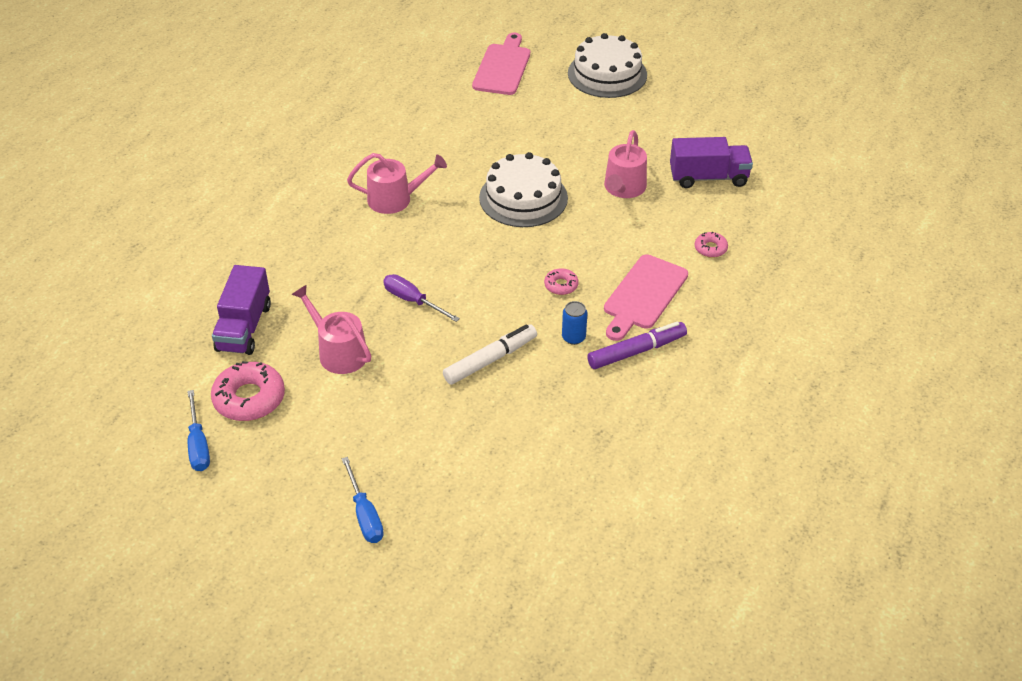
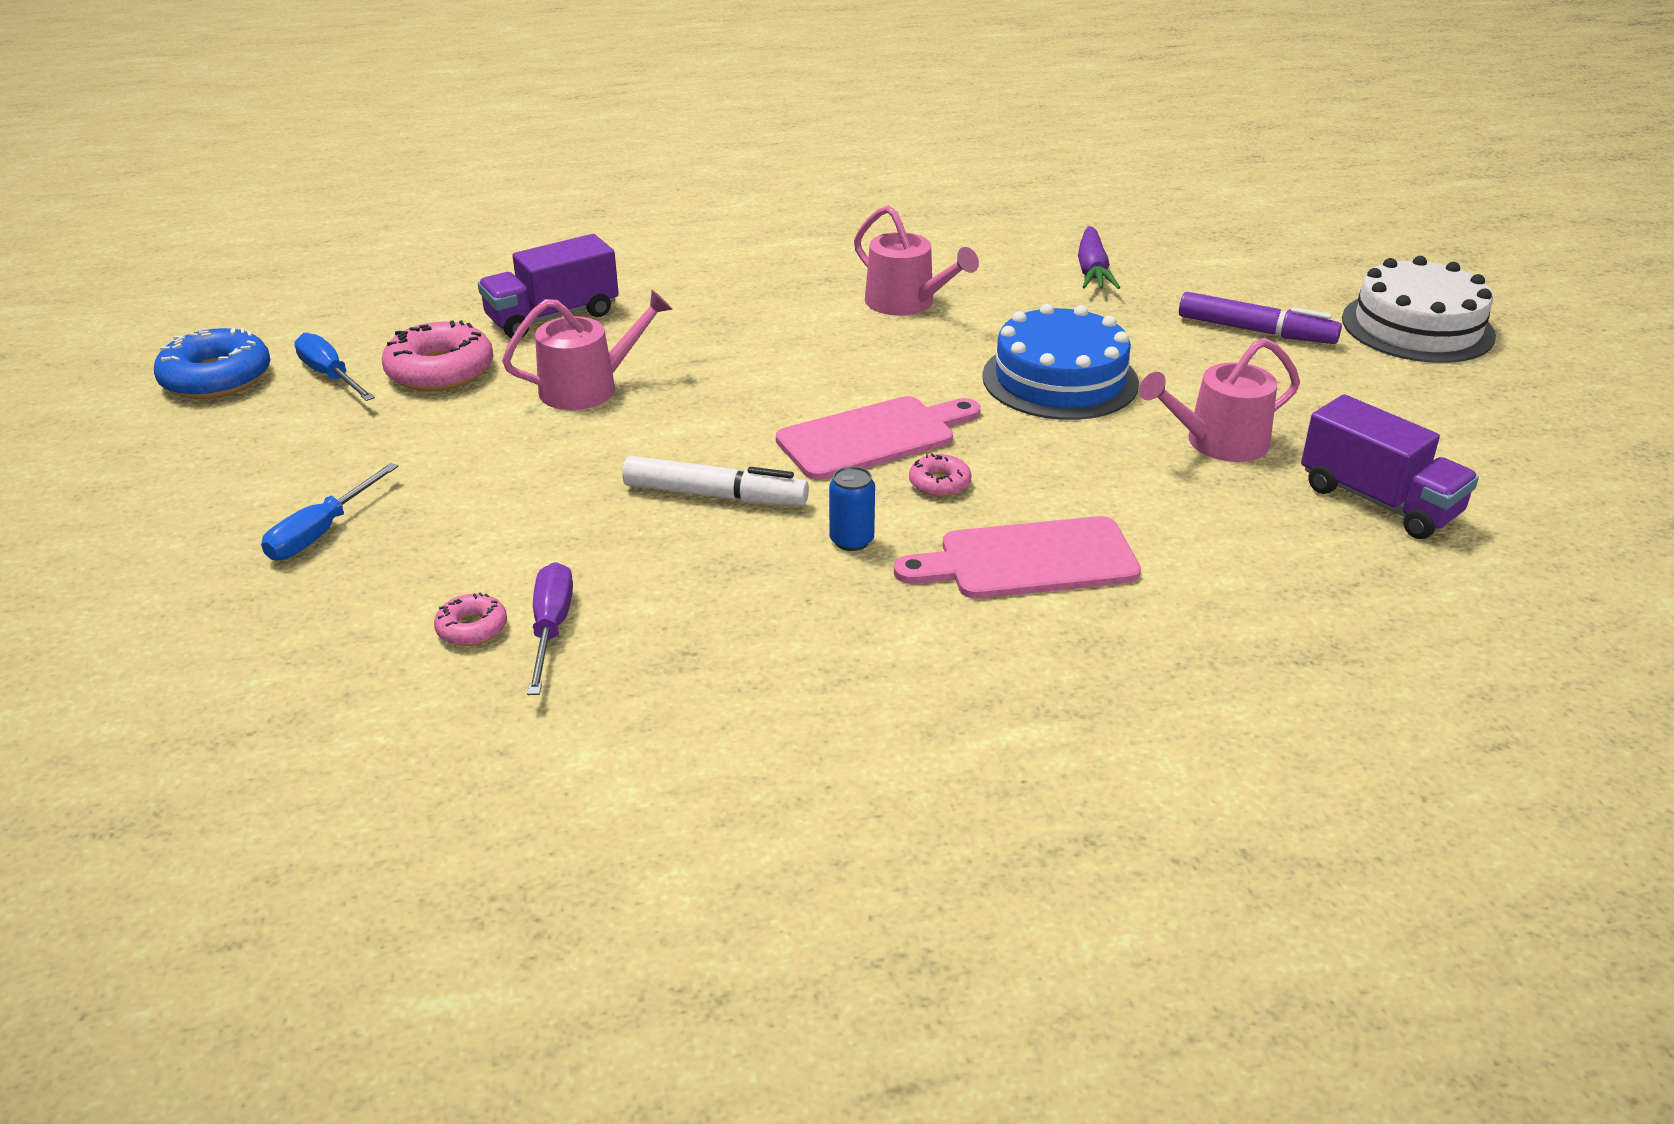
camera: 50 degrees right, 10 degrees down
blue screwdriver [187,390,210,471] -> blue screwdriver turned 105 degrees clockwise [294,333,375,401]
pink watering can [291,285,371,374] -> pink watering can turned 60 degrees clockwise [502,290,673,410]
purple screwdriver [383,274,460,322] -> purple screwdriver moved to [527,562,573,695]
pink cutting board [472,33,530,95] -> pink cutting board moved to [776,396,981,480]
white cake [479,152,568,227] -> blue cake [982,304,1139,420]
purple marker [587,321,687,369] -> purple marker moved to [1179,292,1342,344]
pink donut [695,232,728,258] -> pink donut moved to [434,592,507,646]
none -> blue donut [154,328,270,399]
none -> purple carrot [1078,226,1120,289]

